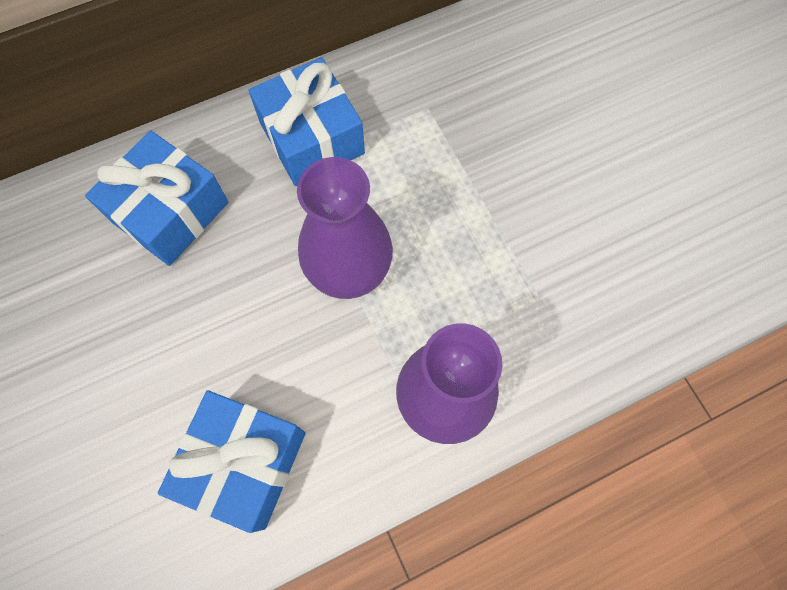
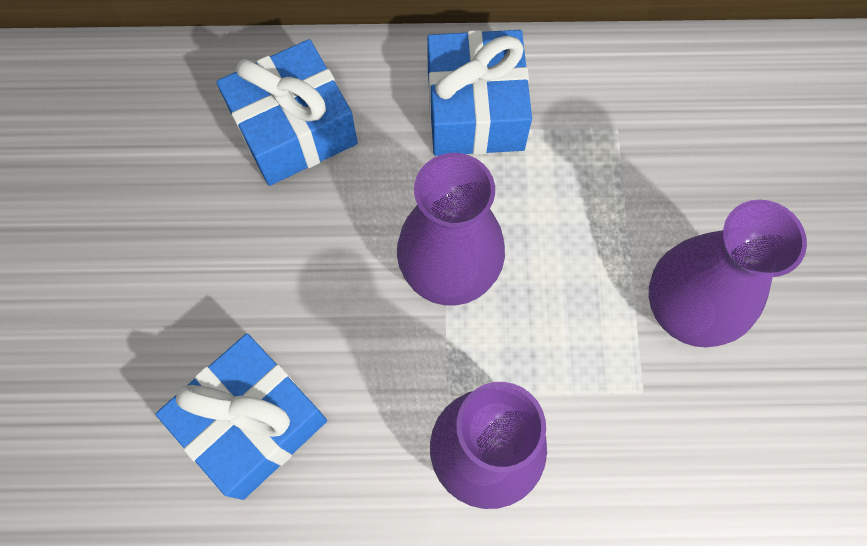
camera: 25 degrees right, 0 degrees up
none -> purple vase [649,200,807,348]

